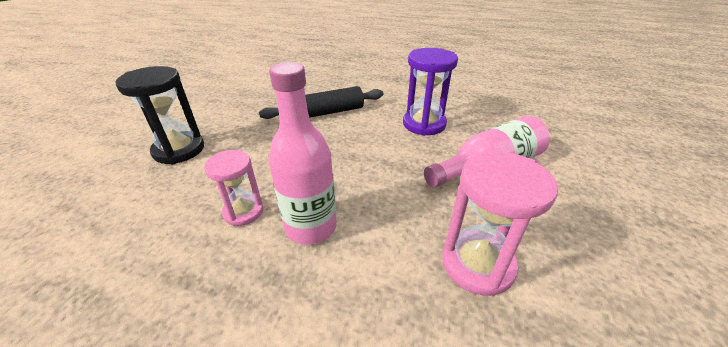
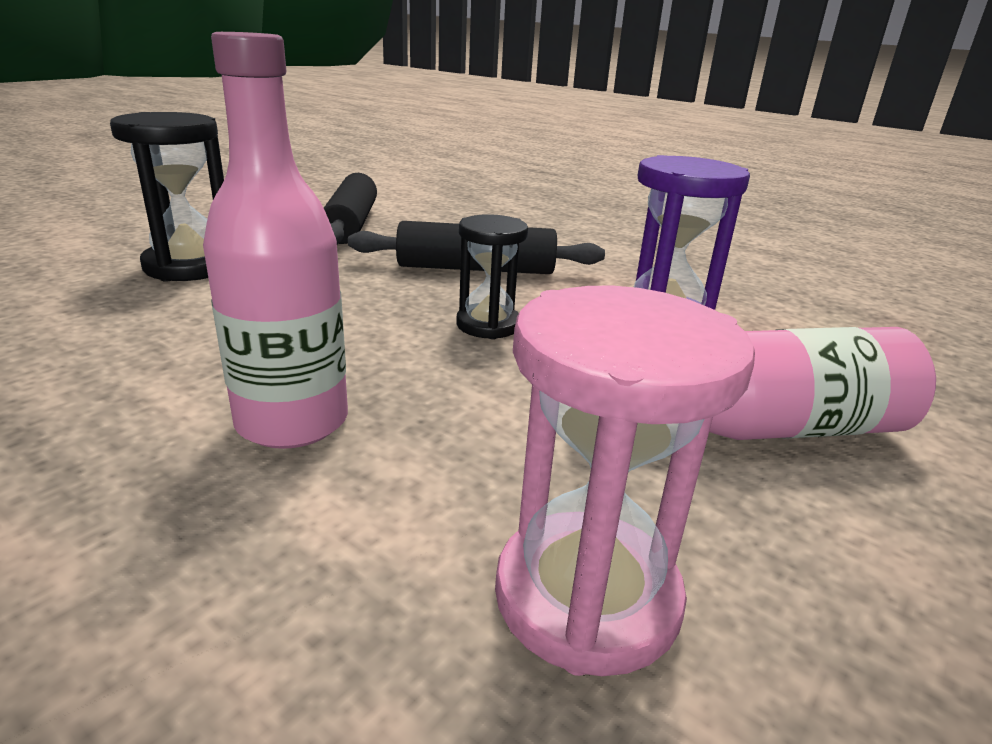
camera: 20 degrees right, 10 degrees down
pink hourglass [204,150,263,226] -> none
none -> black rolling pin [324,173,377,245]
none -> black hourglass [456,214,528,339]

